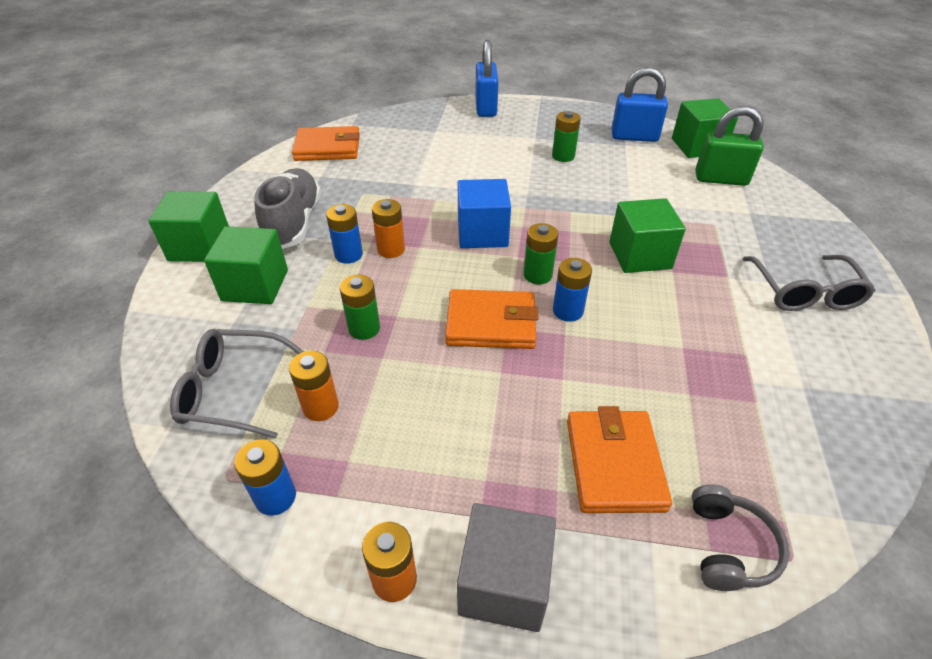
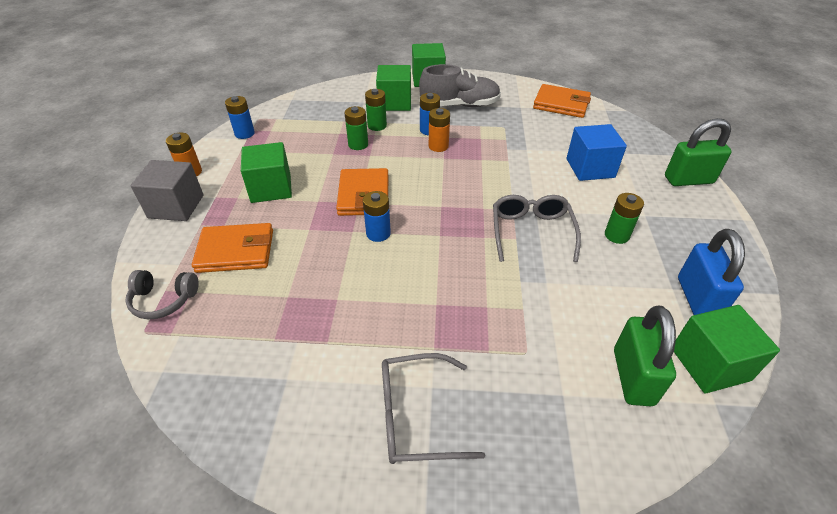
camera: 85 degrees right, 0 degrees up
grey glasses [170,329,304,439] -> grey glasses moved to [493,195,581,262]
orange battery [289,351,339,421] -> none
orange wallet [292,126,360,161] -> orange wallet turned 60 degrees counterclockwise [533,84,591,118]
blue cube [458,179,511,248] -> blue cube moved to [567,124,627,181]
blue padlock [475,40,499,117] -> green padlock [665,118,732,186]
green battery [524,223,558,284] -> green battery moved to [365,89,387,131]
green cube [609,198,686,273] -> green cube moved to [241,142,292,203]

